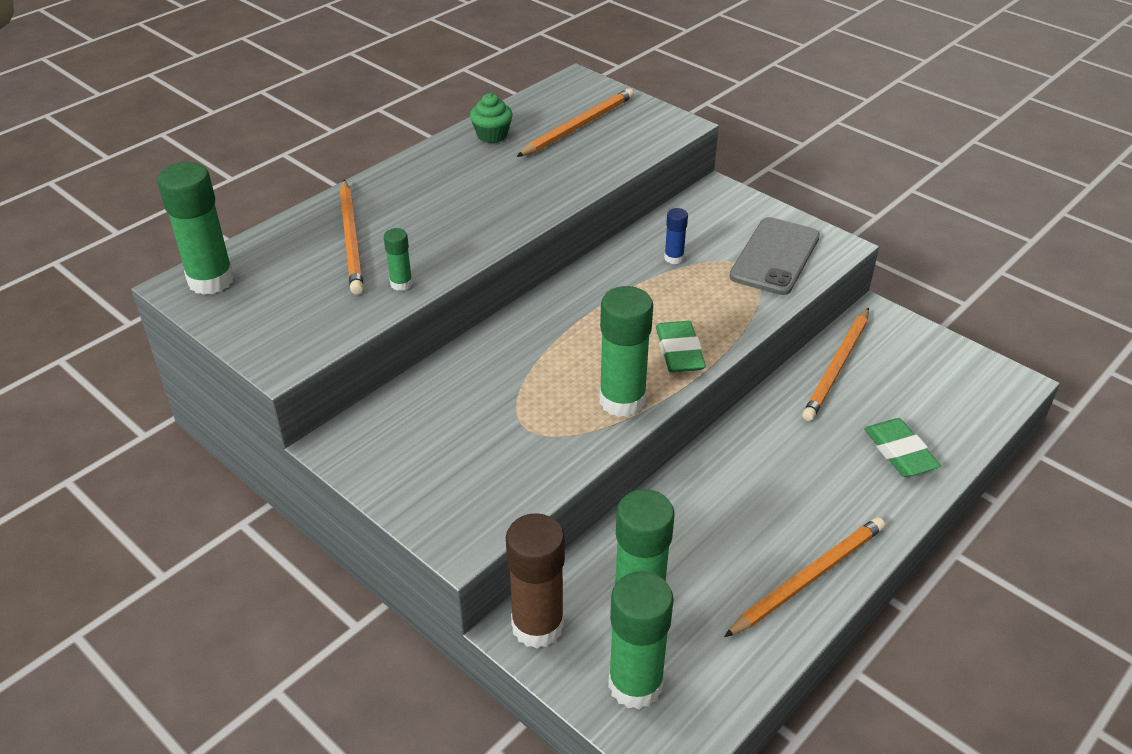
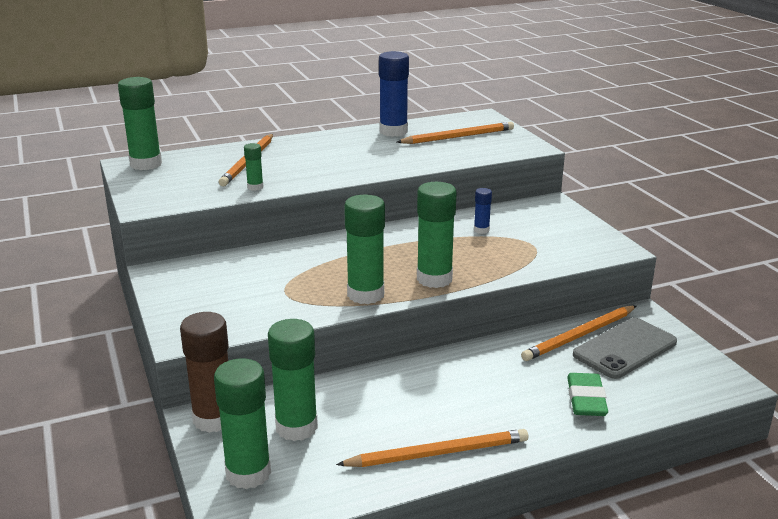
camera: 25 degrees right, 15 degrees down
green cupcake [470,93,513,143] -> blue glue stick [379,51,409,137]
green eraser [656,321,706,373] -> green glue stick [417,182,457,288]
grey phone [729,217,820,295] -> grey phone moved to [573,318,677,379]

